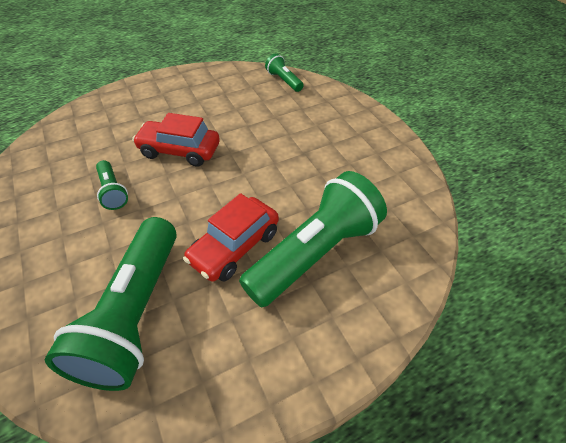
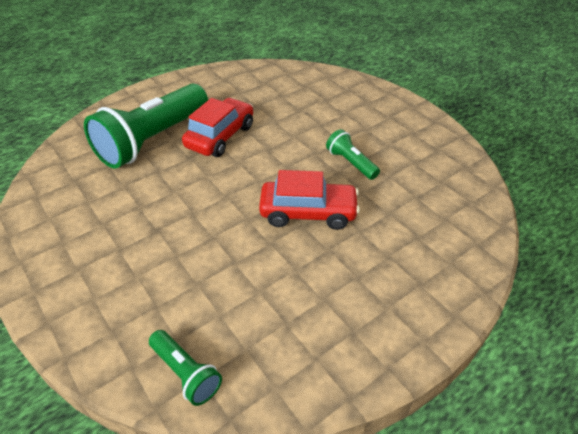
camera: 170 degrees right, 5 degrees down
green flashlight [45,217,177,391] -> none

